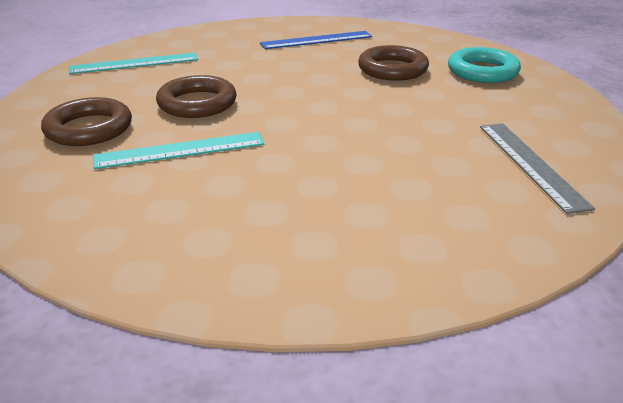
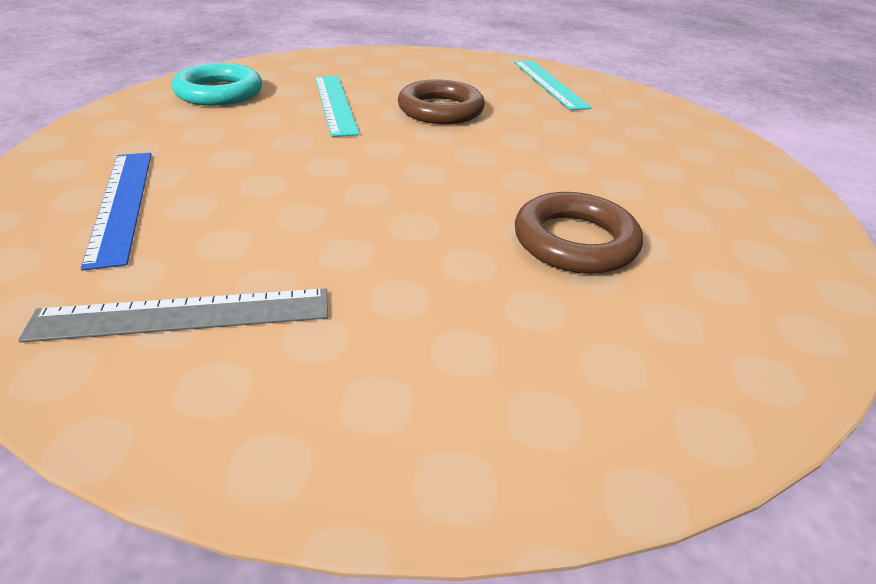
camera: 90 degrees right, 5 degrees up
brown ring [41,97,132,146] -> none
blue ruler [260,31,372,49] -> blue ruler moved to [81,153,152,271]
turquoise ring [448,47,521,83] -> turquoise ring moved to [172,63,262,106]

